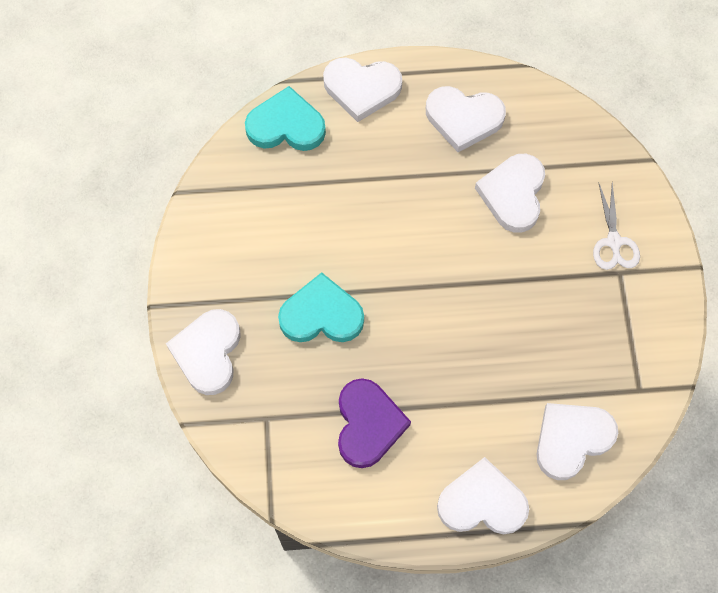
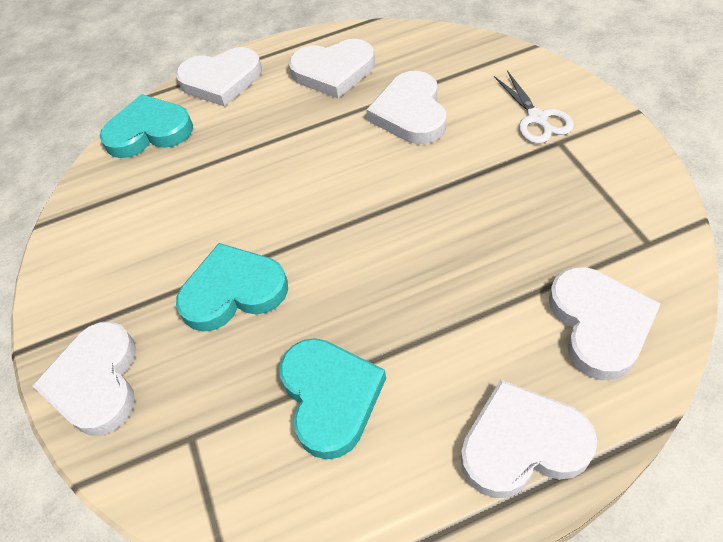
camera: 10 degrees left, 15 degrees down
purple heart [338,378,411,468] -> turquoise heart [280,338,386,459]
white heart [537,403,618,480] -> white heart turned 135 degrees clockwise [549,267,661,380]

